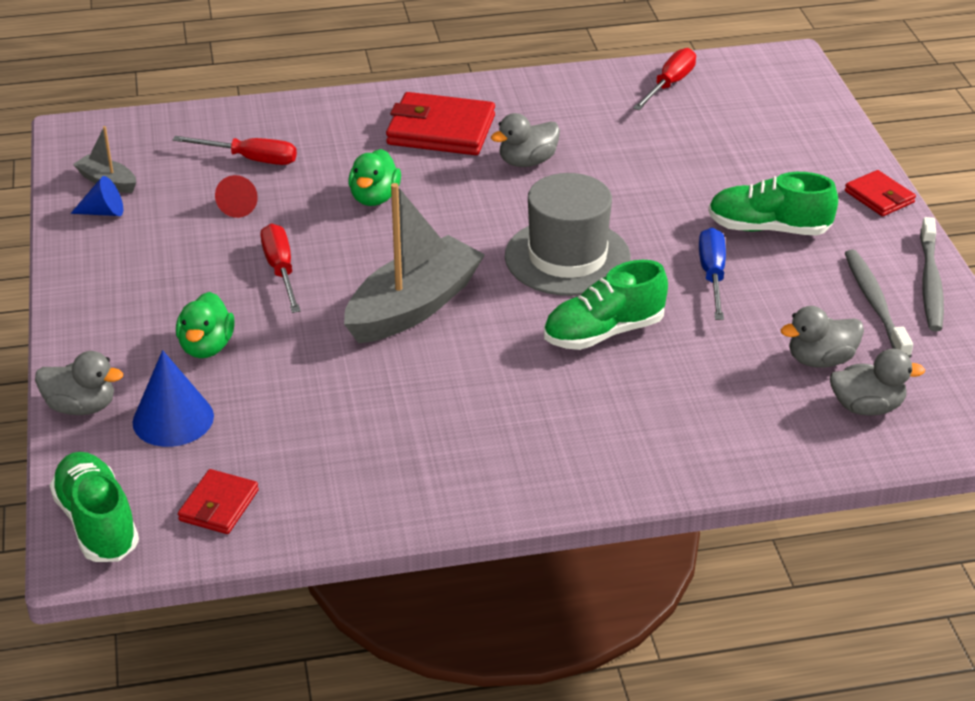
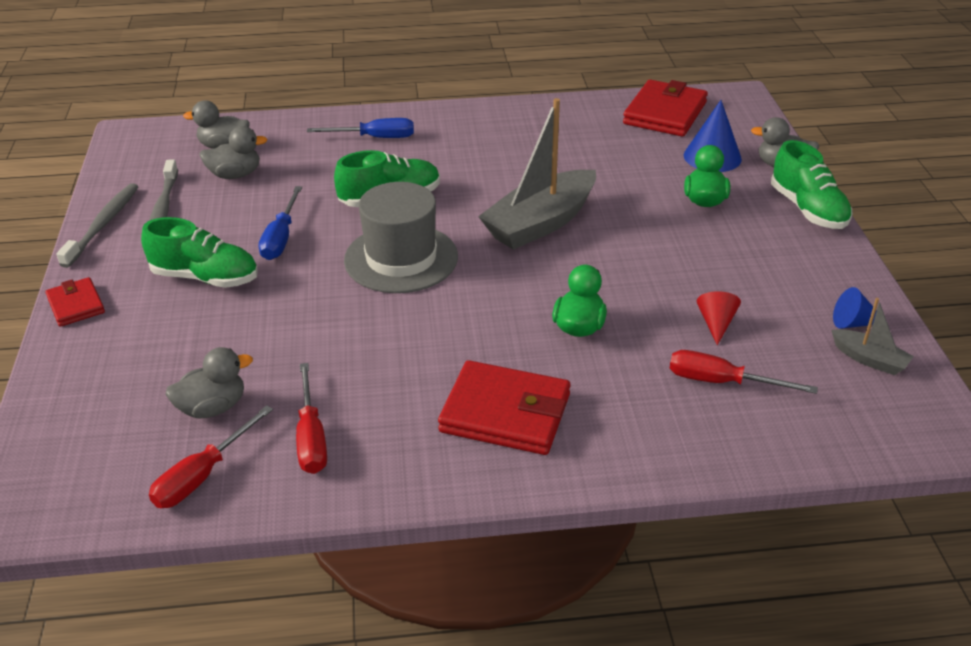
camera: 175 degrees left, 0 degrees up
green shoe [49,452,139,562] -> green shoe moved to [771,140,853,229]
red wallet [178,469,259,534] -> red wallet [623,80,708,137], size x1.80
red screwdriver [260,224,300,313] -> red screwdriver moved to [296,363,327,474]
grey duck [491,113,560,167] -> grey duck moved to [165,347,253,419]
none -> blue screwdriver [307,118,414,138]

